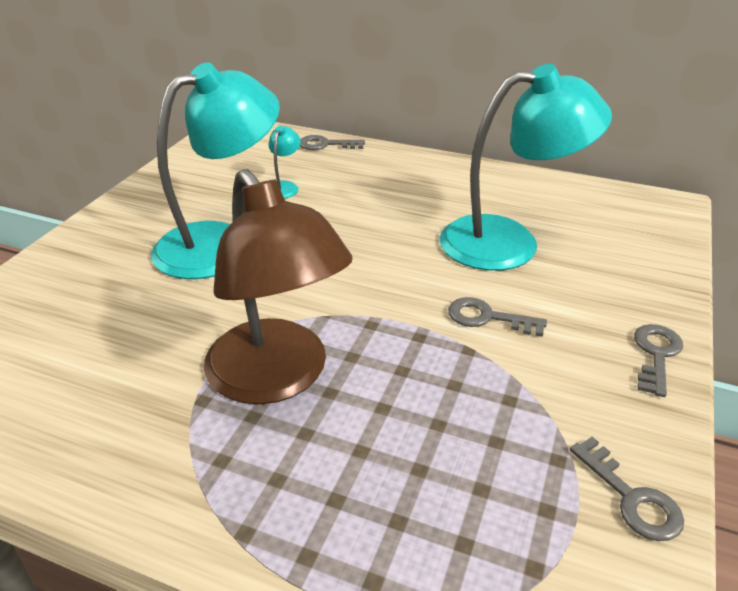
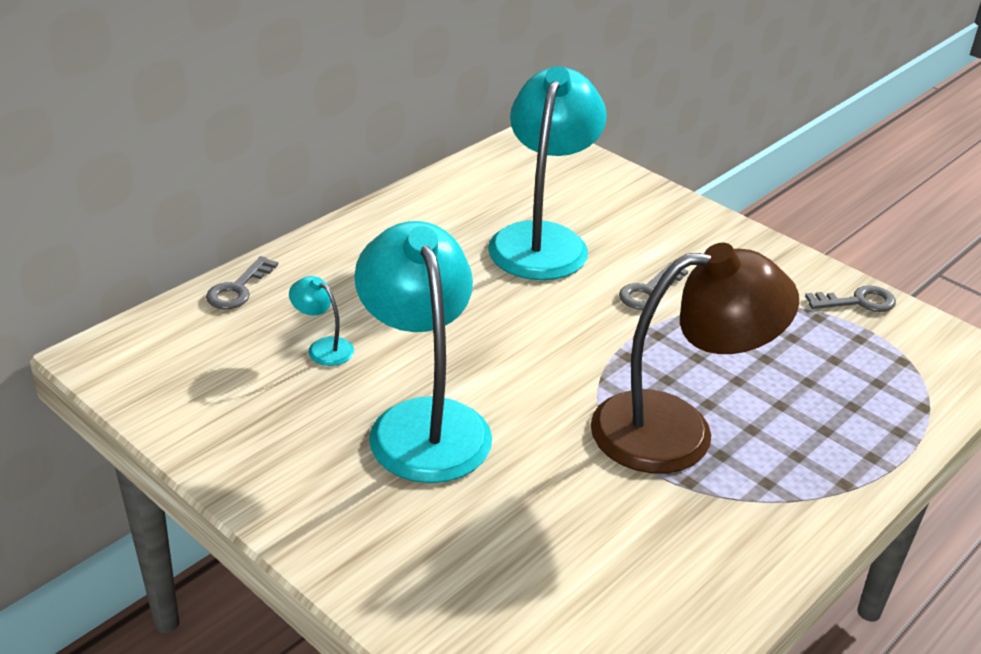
camera: 70 degrees left, 0 degrees up
grey key [634,324,683,397] -> none

